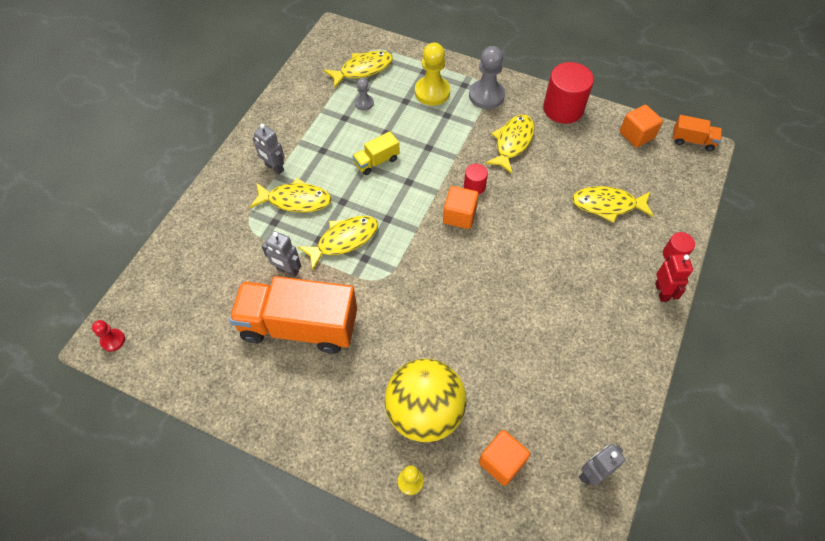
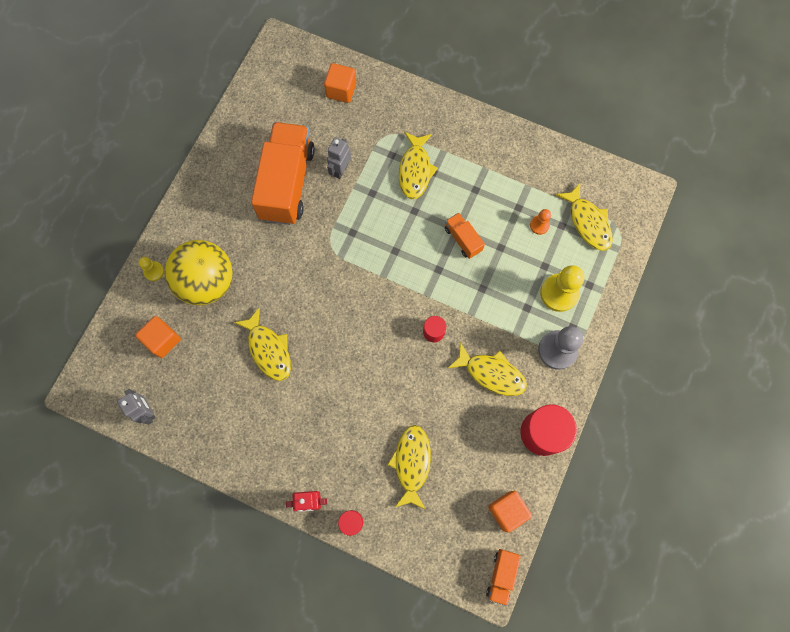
camera: 90 degrees right, 15 degrees up
red pawn [92,320,125,351] -> none
grey robot [253,124,285,175] -> none
yellow fish [298,216,378,271] -> yellow fish moved to [234,307,291,381]
yellow truck [352,131,400,175] -> orange truck [445,213,485,259]
grey pawn [355,78,374,110] -> orange pawn [530,209,551,235]
orange cube [443,186,479,229] -> orange cube moved to [324,63,356,103]

